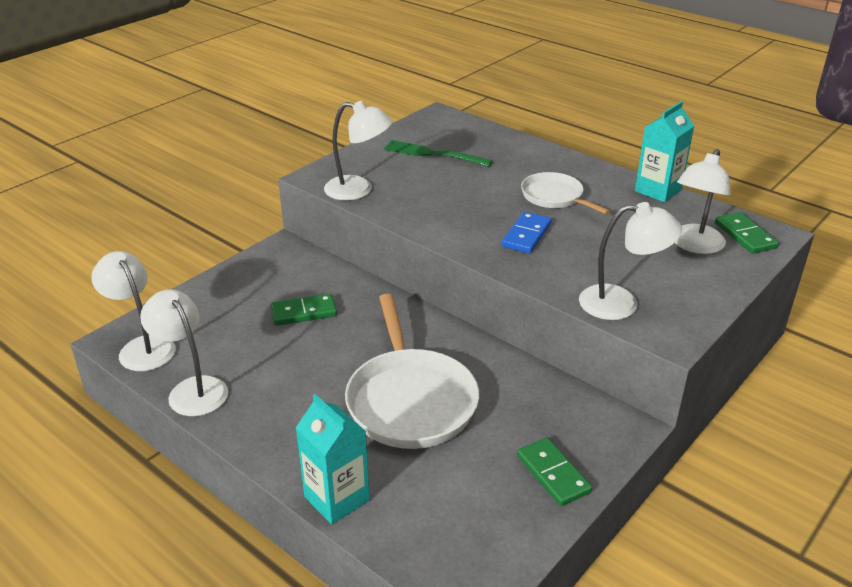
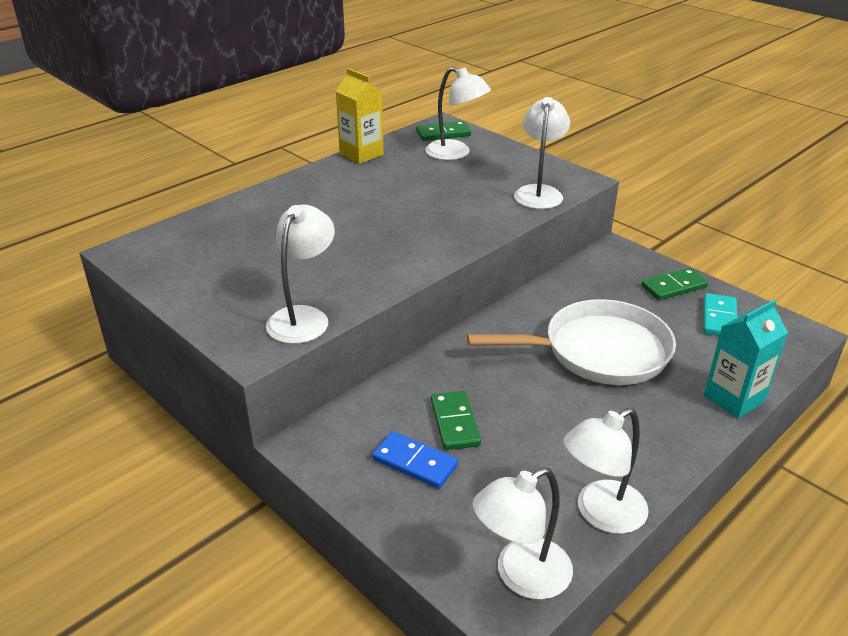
camera: 85 degrees left, 0 degrees up
green fork [384,140,493,167] -> none
blue domino [502,212,552,253] -> blue domino moved to [372,431,458,489]
white pan [521,172,610,214] -> none
turquoise carton [635,101,694,202] -> yellow carton [335,68,384,164]
none -> turquoise domino [703,293,737,336]

